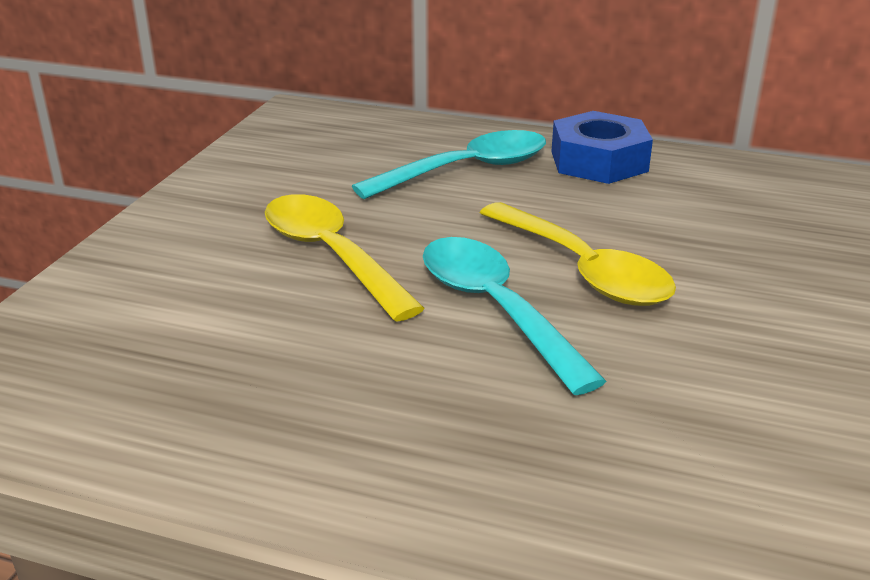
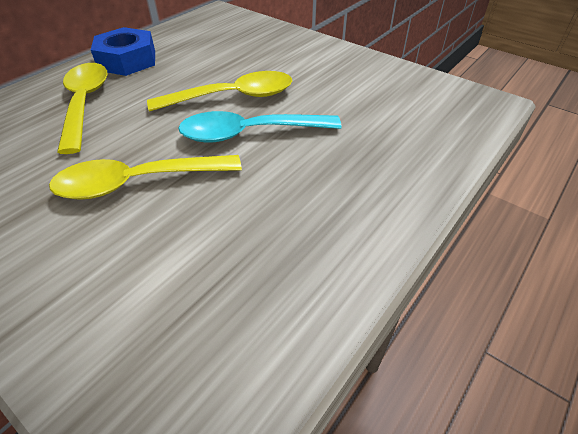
camera: 70 degrees left, 15 degrees up
turquoise spoon [352,130,546,199] -> yellow spoon [57,63,107,154]

